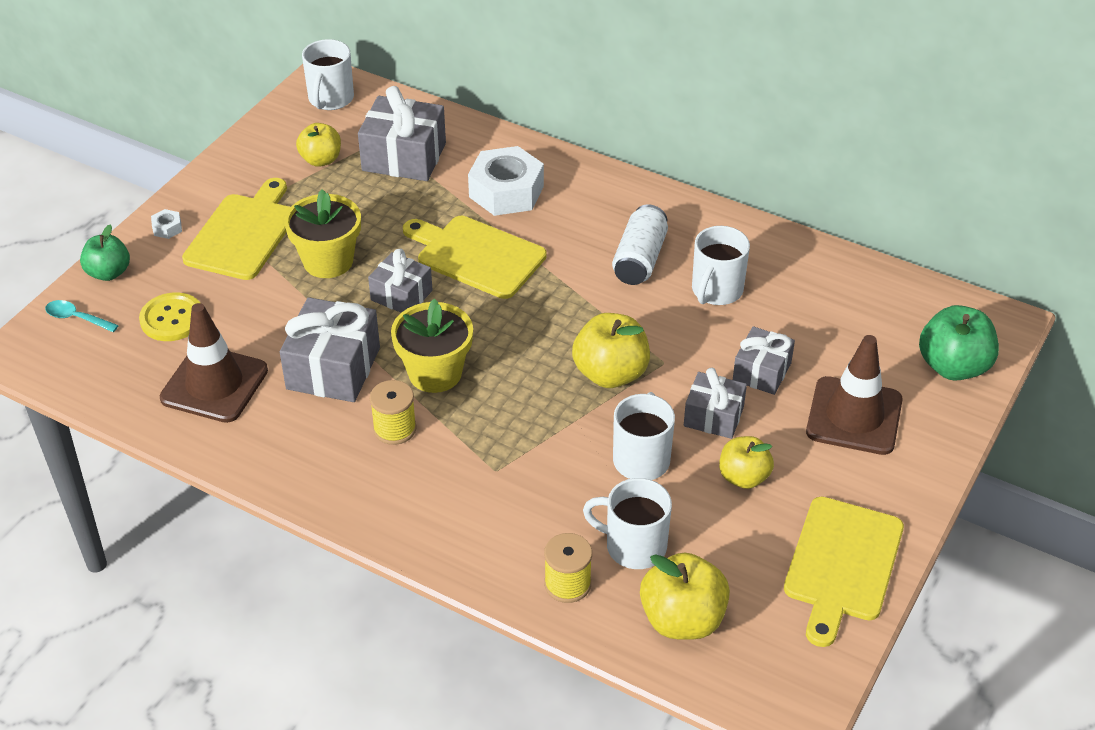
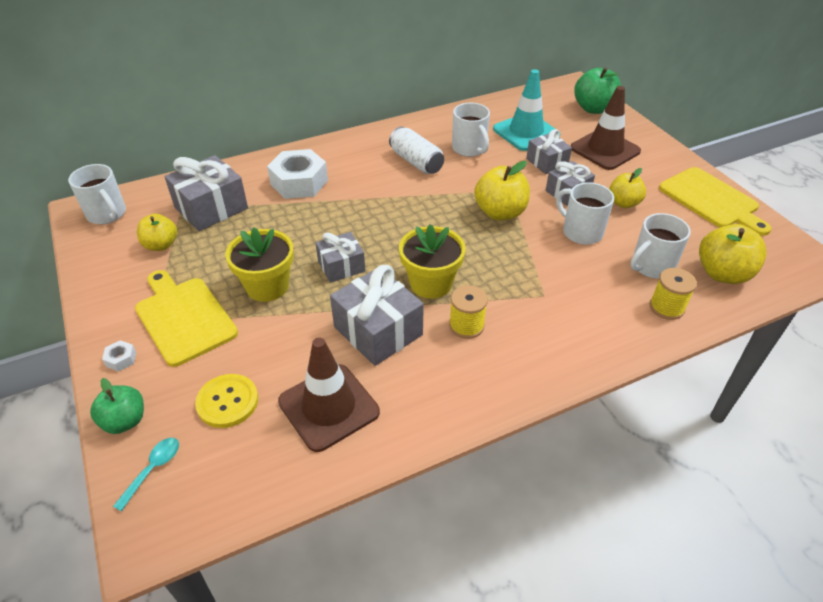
camera: 55 degrees left, 0 degrees up
turquoise spoon [45,300,119,332] -> turquoise spoon turned 150 degrees clockwise [113,438,179,511]
yellow cutting board [403,216,547,299] -> none
none -> turquoise traffic cone [493,69,560,151]

